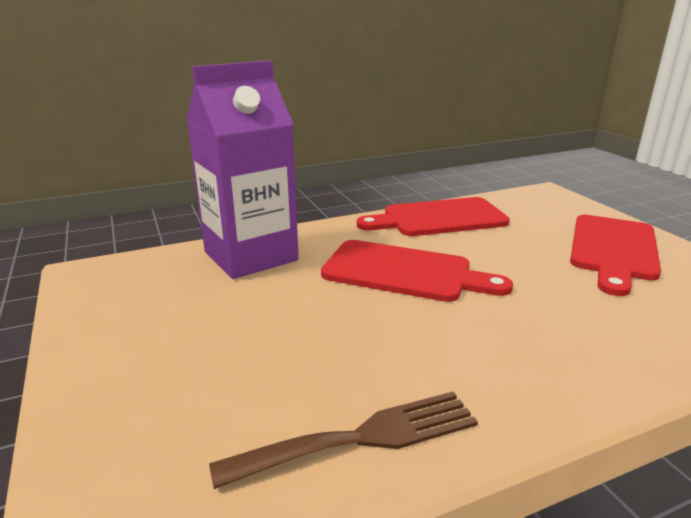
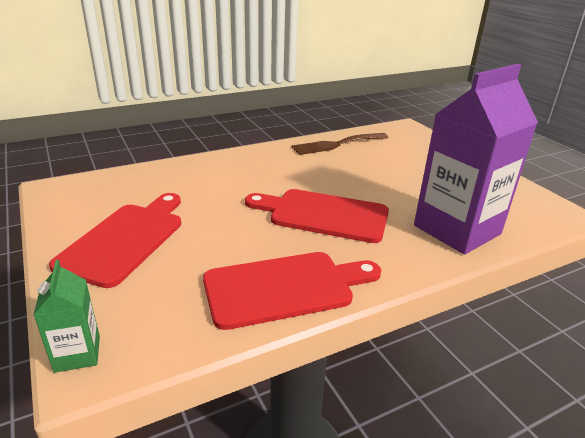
camera: 175 degrees right, 5 degrees up
none -> green carton [33,260,100,373]

